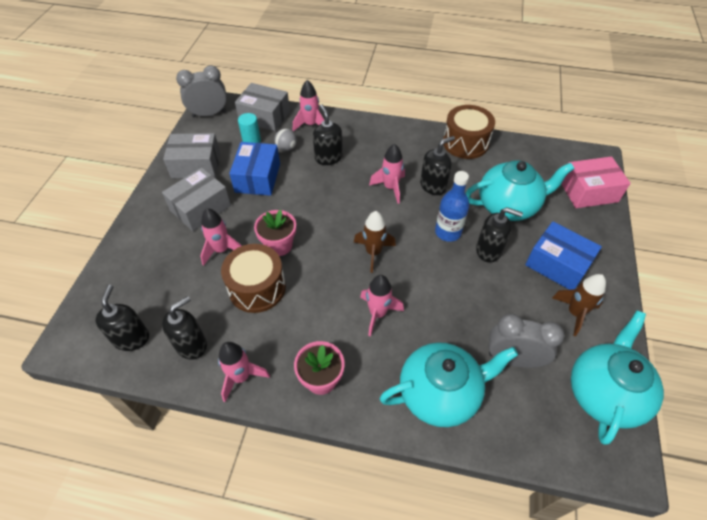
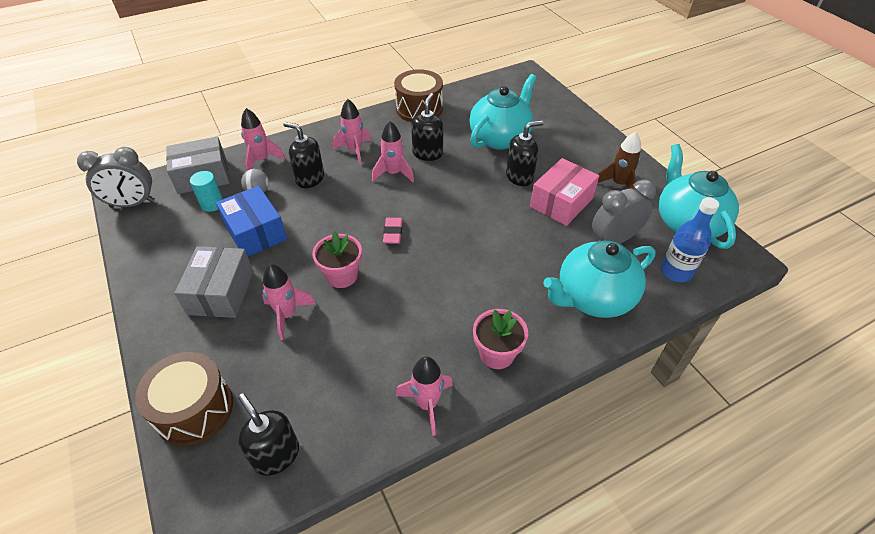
camera: 40 degrees left, 5 degrees down
black soap dispenser [162,296,207,360] -> none
grey box [163,133,220,178] -> none
grey clock [176,65,227,117] -> grey clock turned 135 degrees counterclockwise [77,147,155,207]
brown drum [221,244,286,313] -> brown drum moved to [135,352,233,446]
brown rocket [354,211,396,273] -> none
pink rocket [360,275,404,337] -> pink rocket moved to [333,99,372,165]
turquoise teapot [380,342,518,427] -> turquoise teapot turned 150 degrees counterclockwise [543,241,656,318]
blue bottle [435,171,469,242] -> blue bottle moved to [661,197,719,282]
blue box [525,221,602,290] -> none
pink box [561,156,631,208] -> pink box moved to [530,158,599,226]
none -> pink eraser [383,218,403,244]

